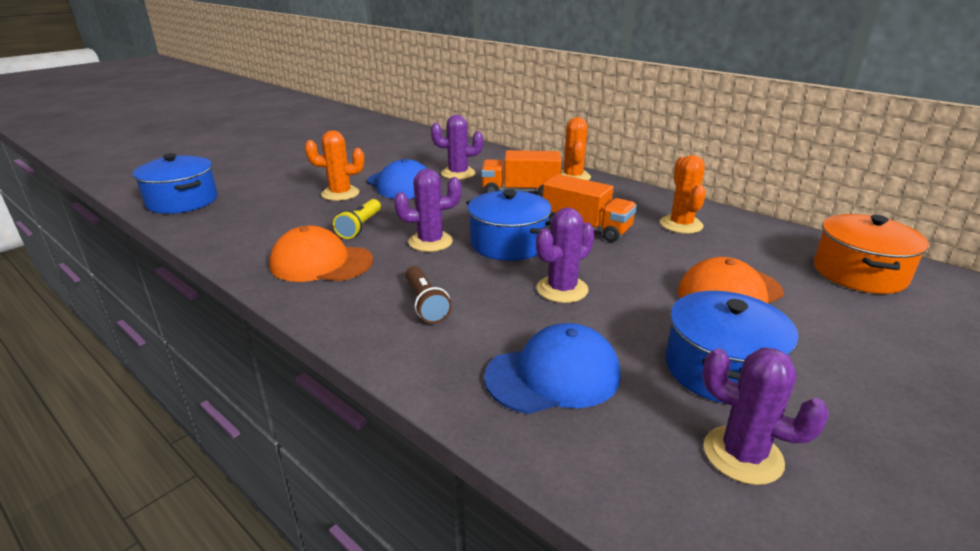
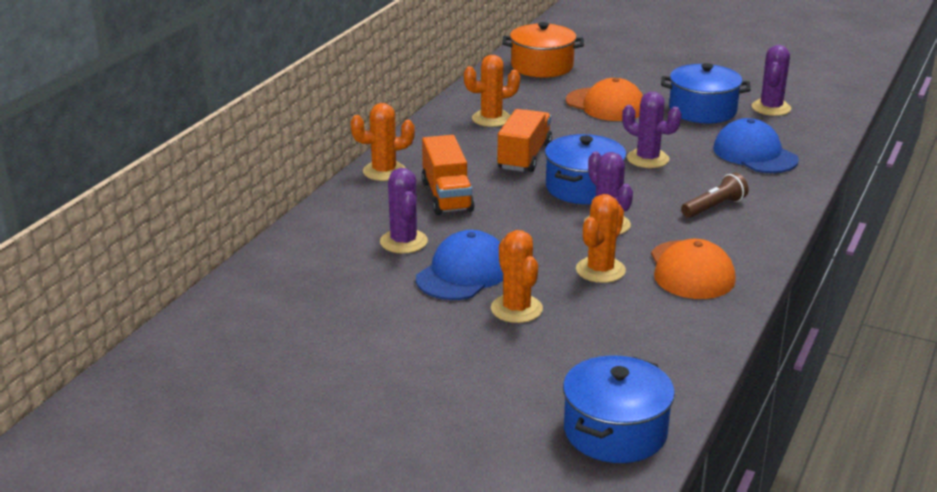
camera: 105 degrees left, 0 degrees up
yellow flashlight [333,199,381,239] -> orange cactus [576,194,626,283]

